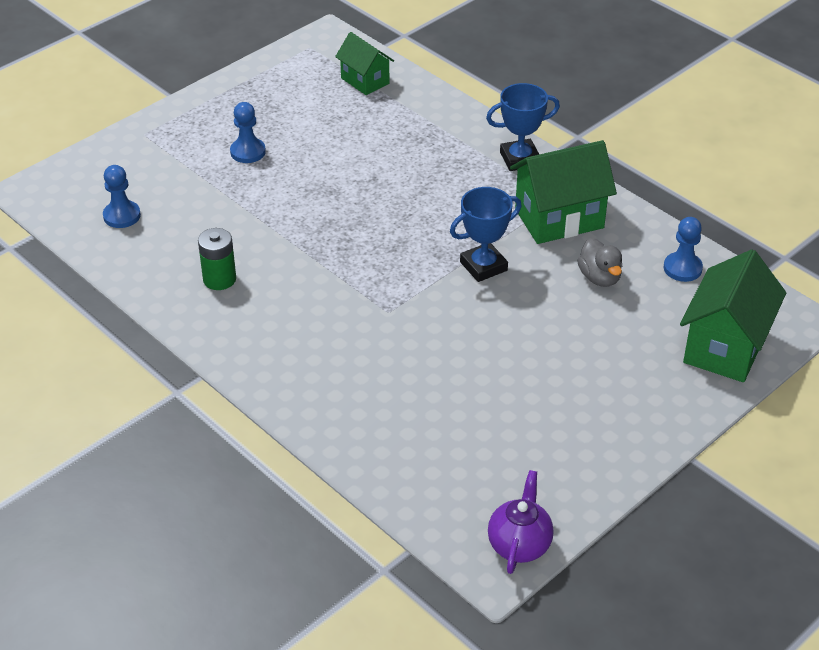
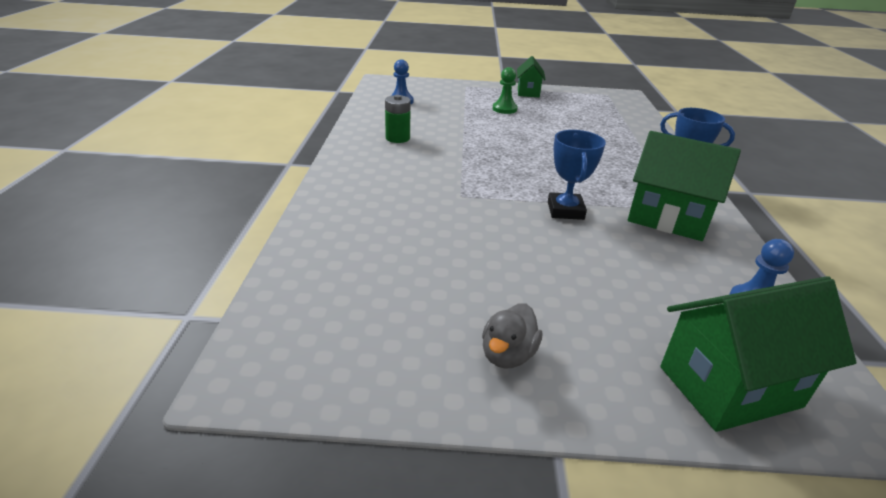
camera: 45 degrees right, 10 degrees down
blue pawn [230,102,266,163] -> green pawn [493,67,517,114]
green house [335,32,394,95] -> green house moved to [517,56,546,97]
blue trophy [450,187,522,282] -> blue trophy turned 75 degrees clockwise [548,130,606,220]
purple teapot [488,470,554,574] -> none
grey duck [577,238,622,287] -> grey duck moved to [482,303,542,369]

